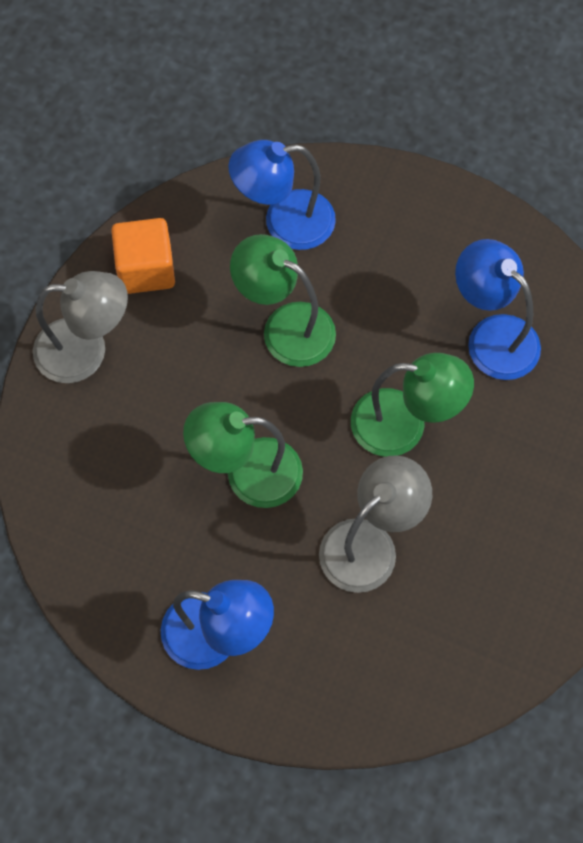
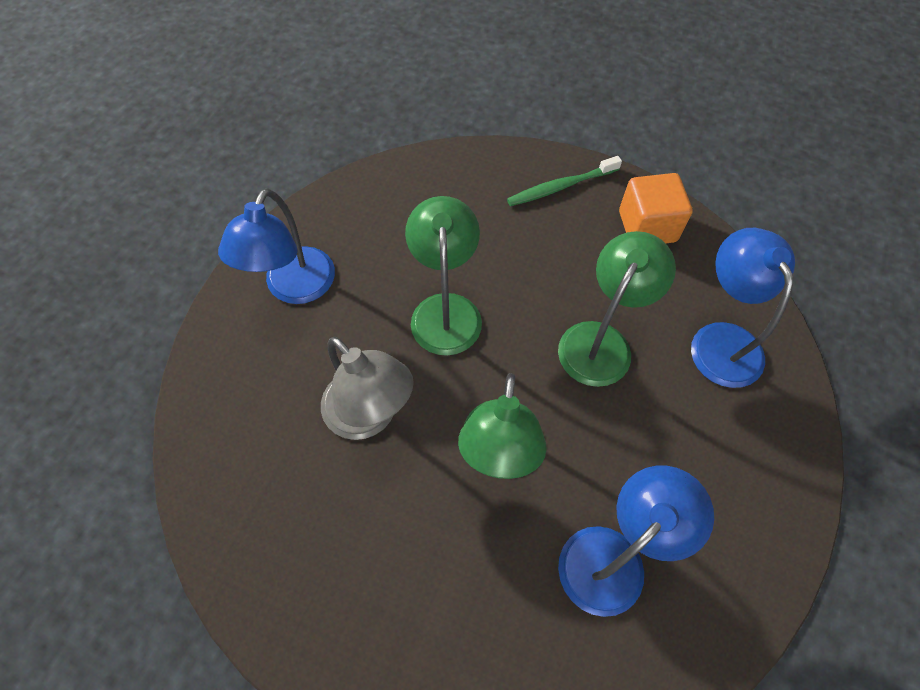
camera: 90 degrees right, 5 degrees down
grey lamp [33,271,128,383] -> green toothbrush [507,156,622,206]

